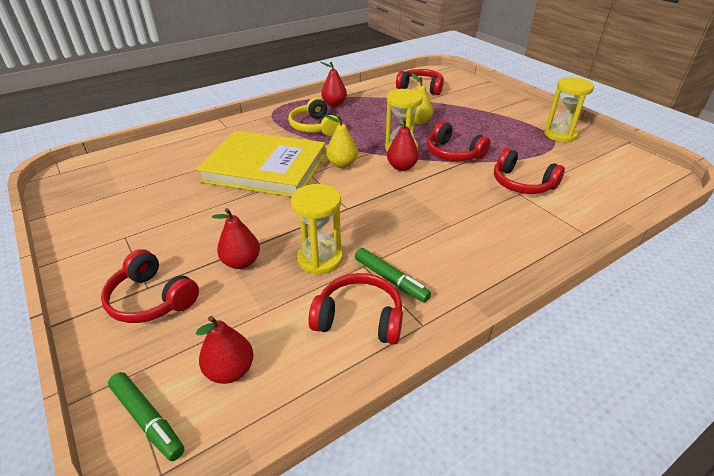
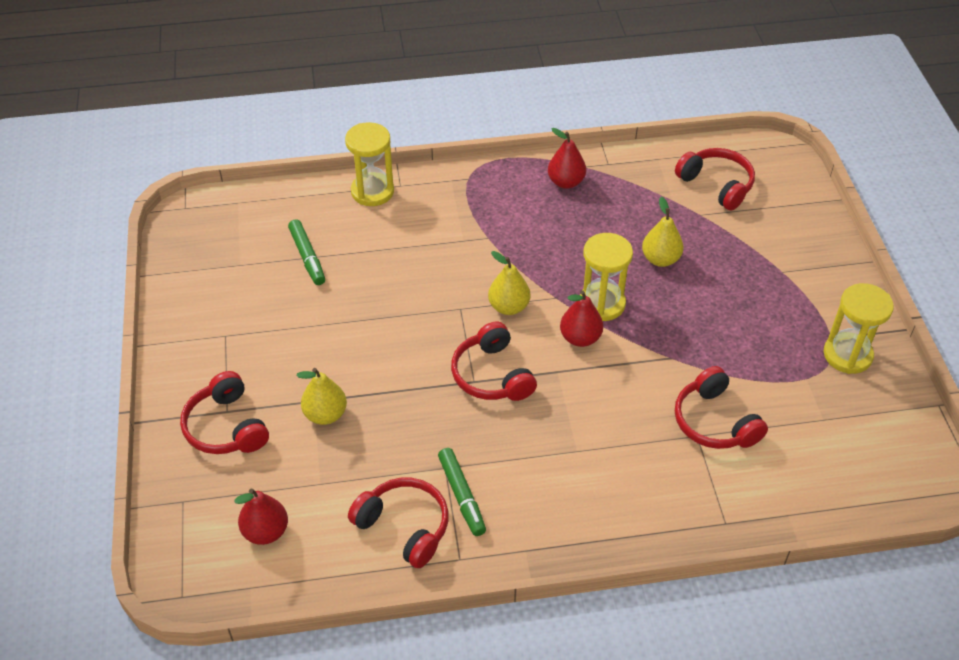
camera: 25 degrees right, 10 degrees up
green marker [108,372,185,461] -> green marker moved to [288,219,325,285]
yellow book [196,131,326,197] -> none
red pear [212,208,260,269] -> yellow pear [296,368,347,425]
yellow headphones [288,97,340,136] -> none
yellow hourglass [291,184,343,275] -> yellow hourglass moved to [345,122,394,206]
red headphones [427,121,490,161] -> red headphones moved to [451,322,537,401]

